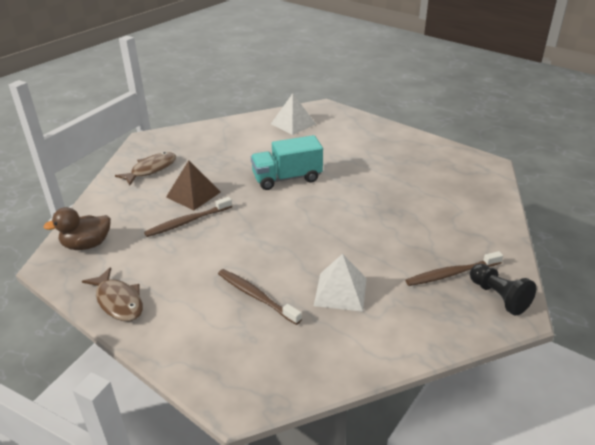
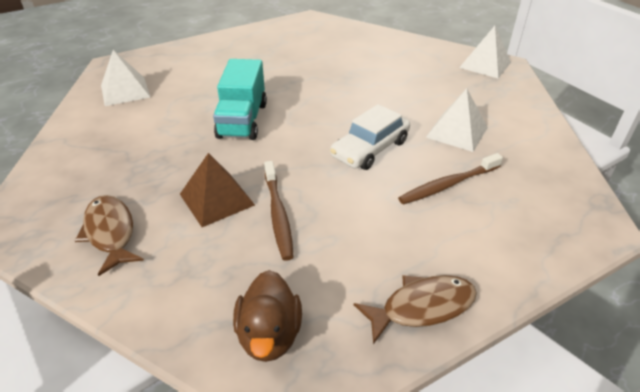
camera: 70 degrees left, 5 degrees up
brown toothbrush [406,251,503,286] -> none
black pawn [470,264,536,315] -> white pyramid [459,26,511,79]
none -> white car [330,104,410,170]

